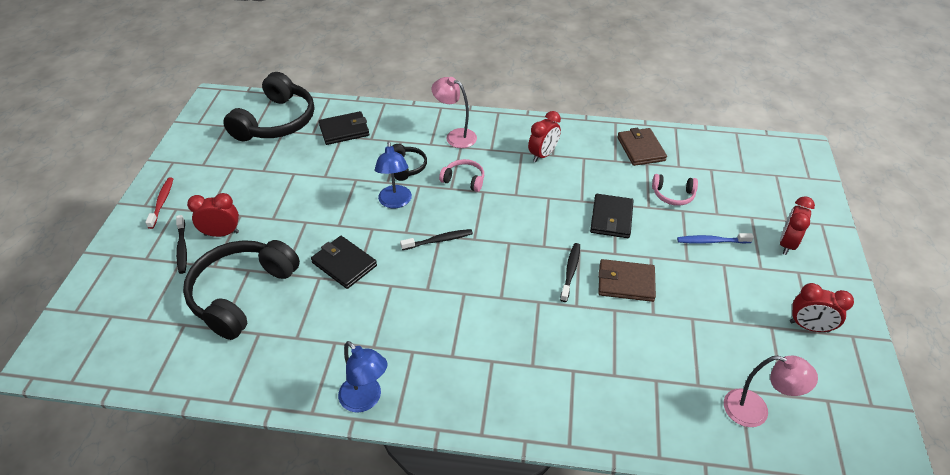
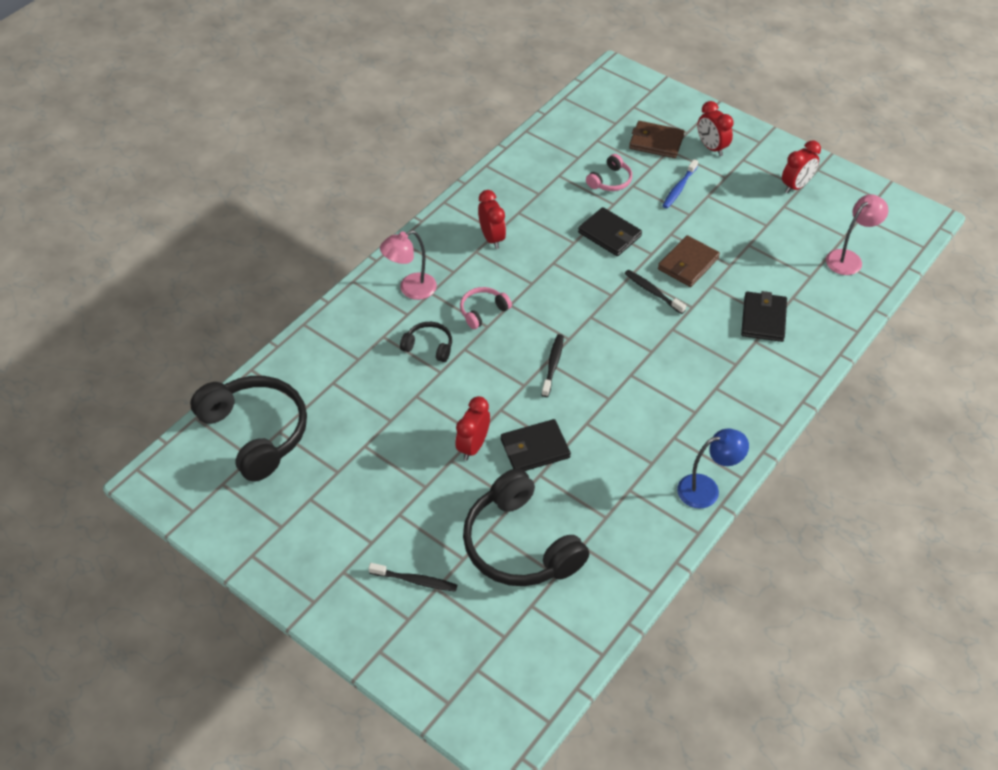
camera: 60 degrees left, 5 degrees up
red toothbrush [145,178,173,229] -> none
red clock [187,193,239,237] -> red clock moved to [455,396,490,461]
black wallet [319,111,370,145] -> black wallet moved to [741,291,787,342]
blue lamp [375,141,412,208] -> none
brown wallet [617,128,667,166] -> brown wallet moved to [629,121,685,158]

